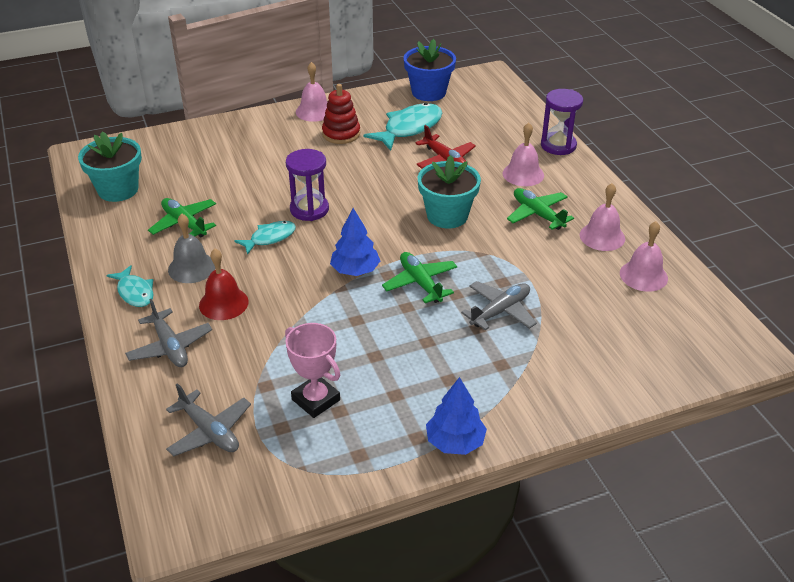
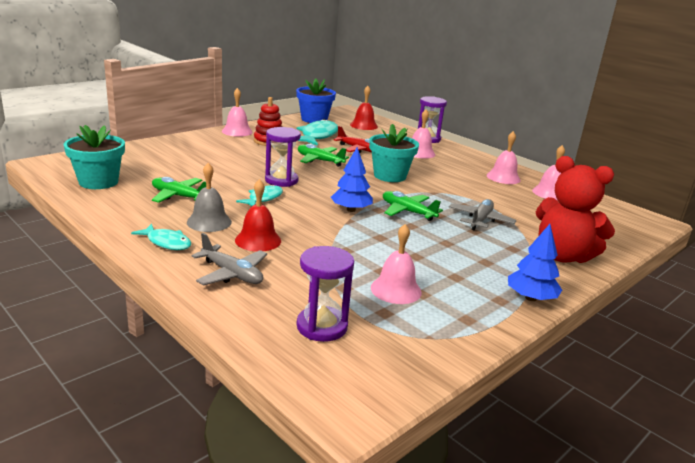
camera: 25 degrees left, 15 degrees down
grey plane [166,383,251,457] -> purple hourglass [297,246,354,342]
pink trophy [285,323,340,418] -> pink bell [371,224,422,304]
green plane [507,188,574,230] -> green plane moved to [298,144,349,167]
none -> red bell [350,86,378,130]
none -> red teddy bear [536,156,615,263]

